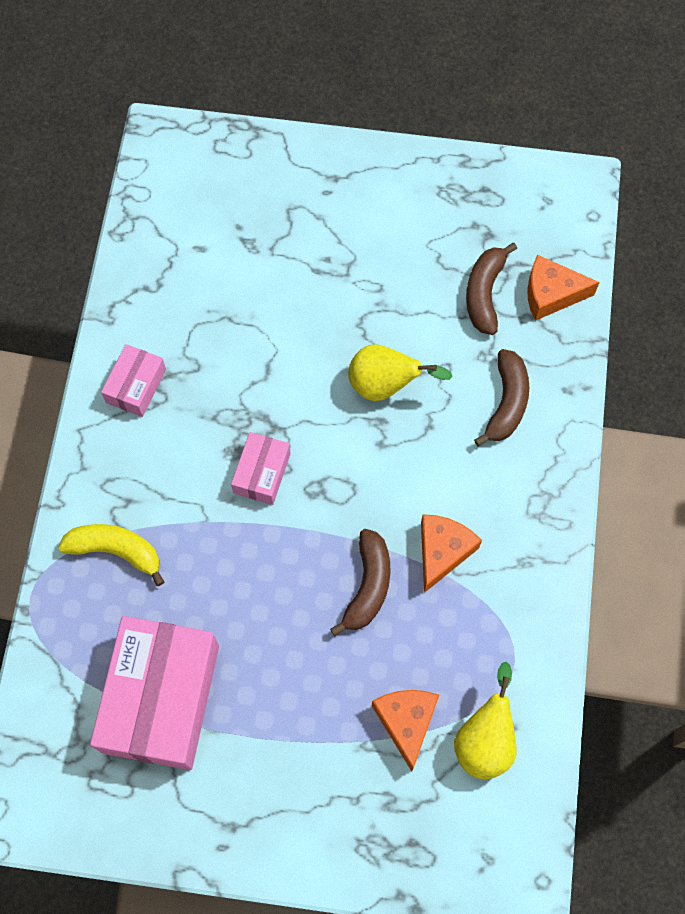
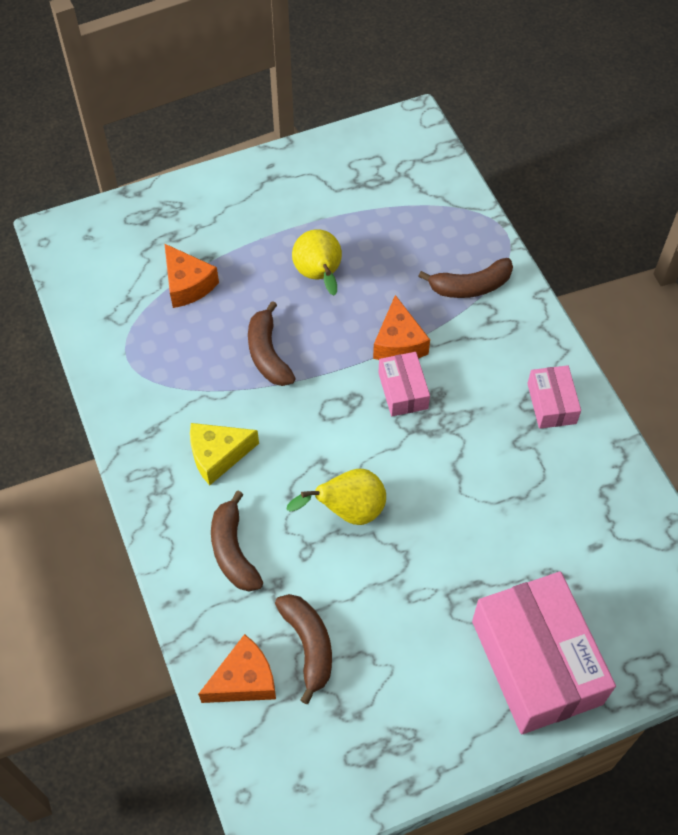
camera: 150 degrees right, 10 degrees down
yellow banana [58,524,164,586] -> brown banana [418,258,513,298]
pink box [90,616,219,770] -> pink box moved to [472,572,616,734]
orange cheese [421,514,482,593] -> orange cheese moved to [373,295,430,360]
yellow pear [454,662,517,779] -> yellow pear moved to [292,229,342,296]
none -> yellow cheese [190,423,259,485]

